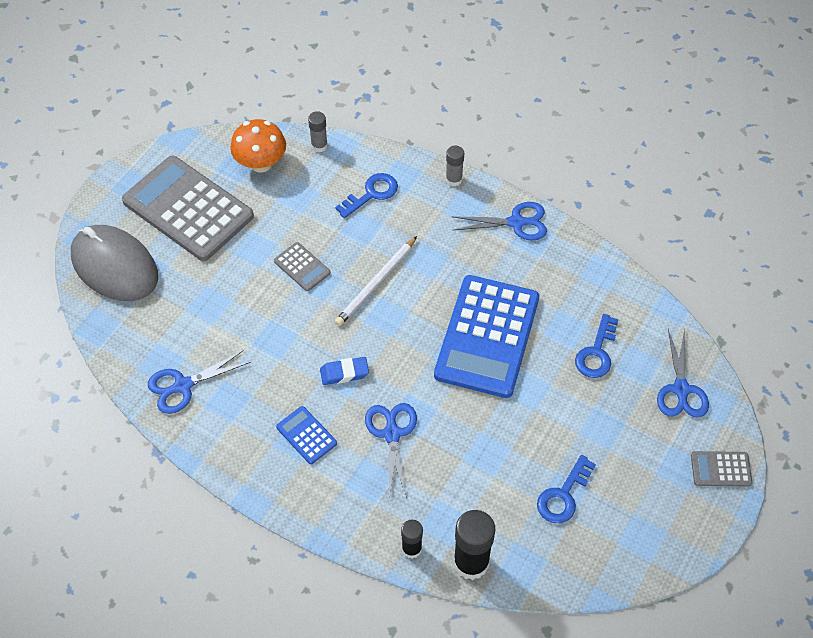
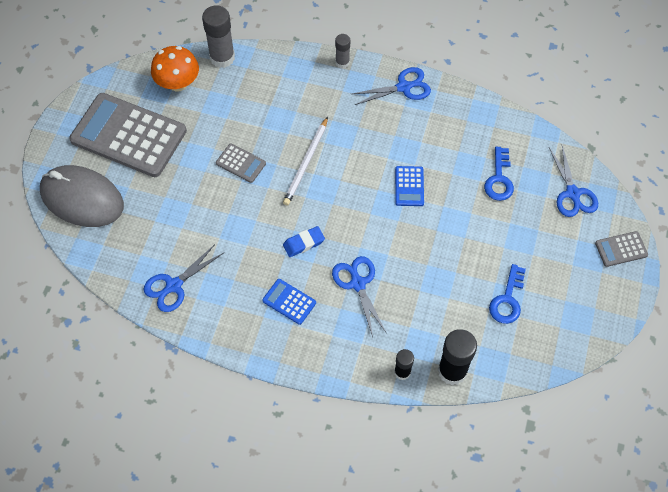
camera: 15 degrees left, 5 degrees up
grey glue stick [308,111,328,152] -> grey glue stick [202,5,235,68], size x1.77
blue key [335,173,398,218] -> none
blue calculator [434,275,539,398] -> blue calculator [395,166,424,206], size x0.43

